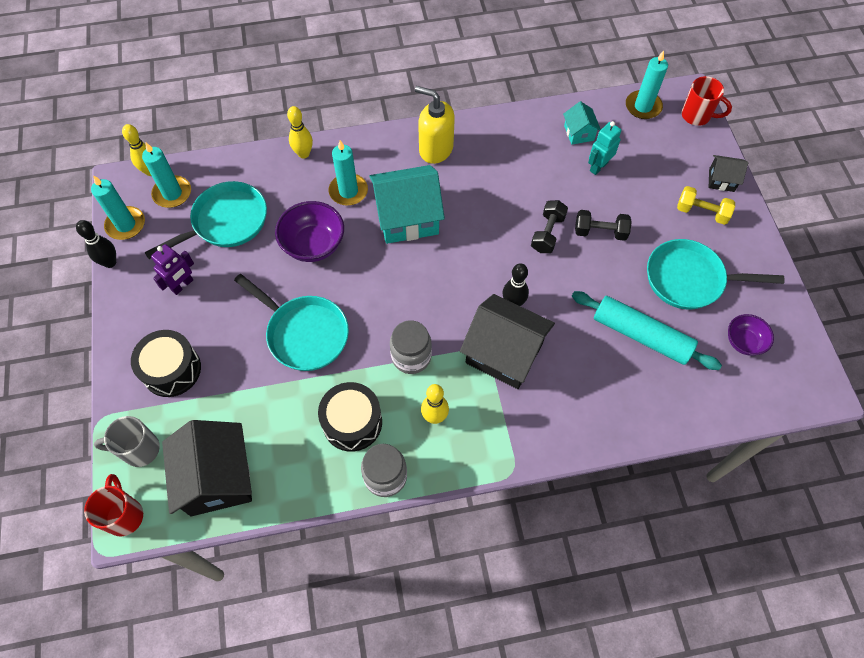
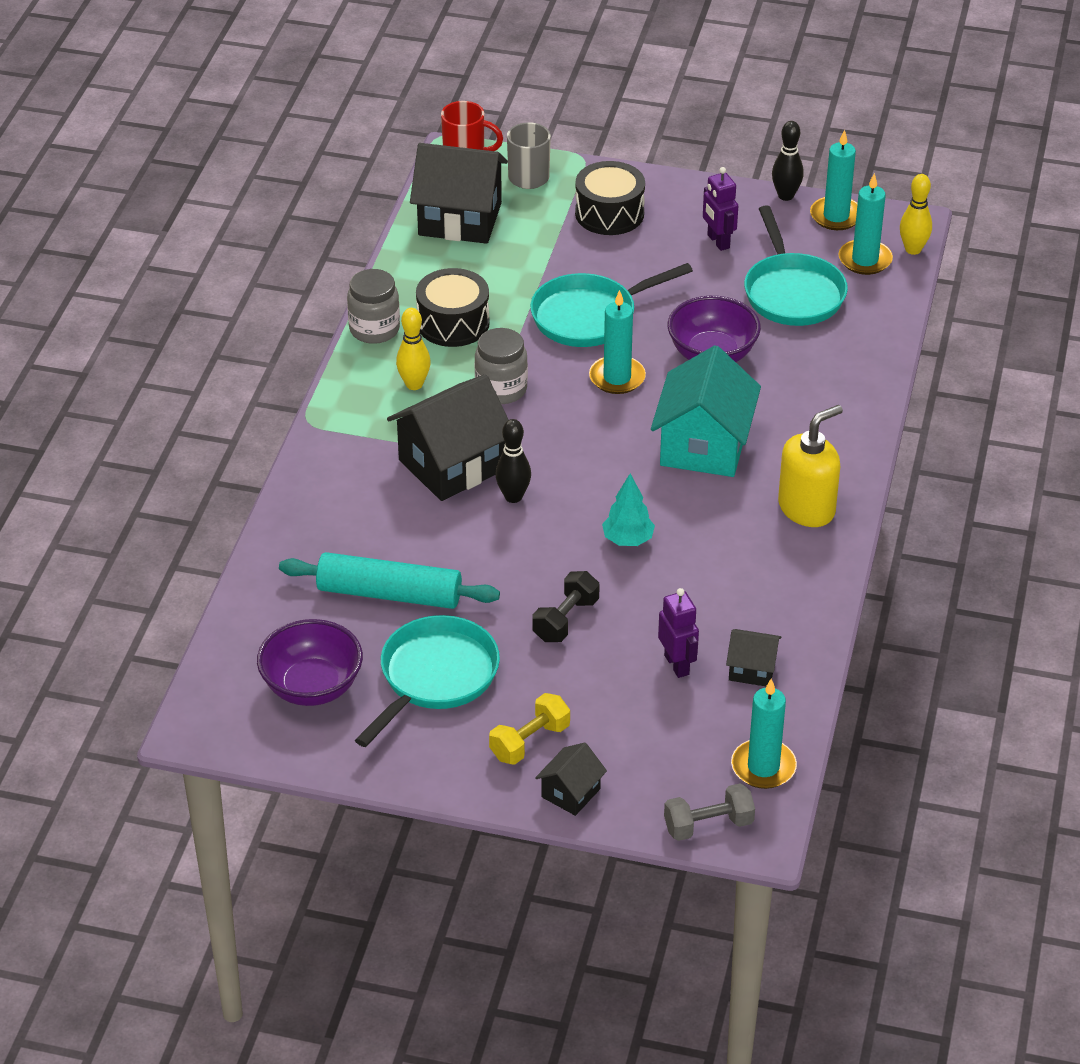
camera: 115 degrees right, 20 degrees down
yellow bowling pin [287,106,313,159] -> none
turquoise candle [329,140,368,206] -> turquoise candle moved to [589,290,646,394]
black dumbbell [531,200,568,253] -> none
turquoise house [563,101,601,145] -> black house [726,629,781,686]
turquoise rolling pin [572,291,722,370] -> turquoise rolling pin turned 45 degrees clockwise [279,552,500,609]
turquoise robot [588,121,621,175] -> purple robot [658,588,699,678]
red mug [681,76,732,126] -> grey dumbbell [664,783,755,841]
purple bowl [728,314,774,356] -> purple bowl [257,619,363,706], size x1.61
none -> turquoise tree [602,473,655,546]

